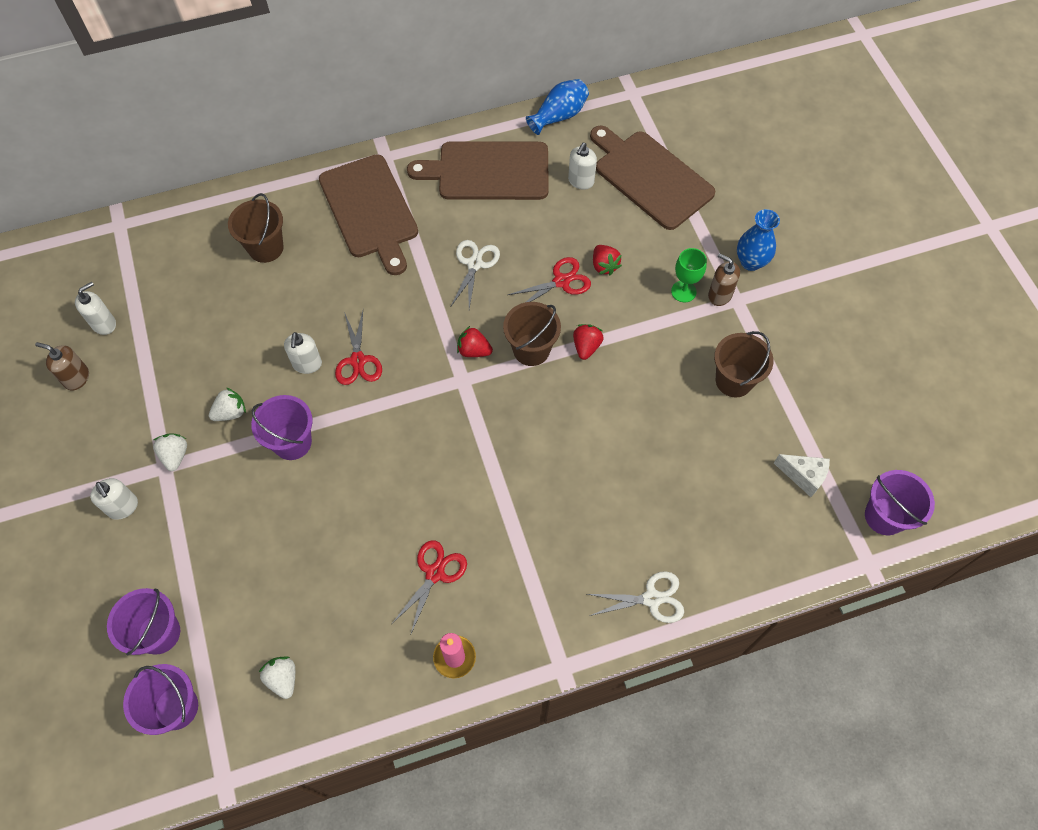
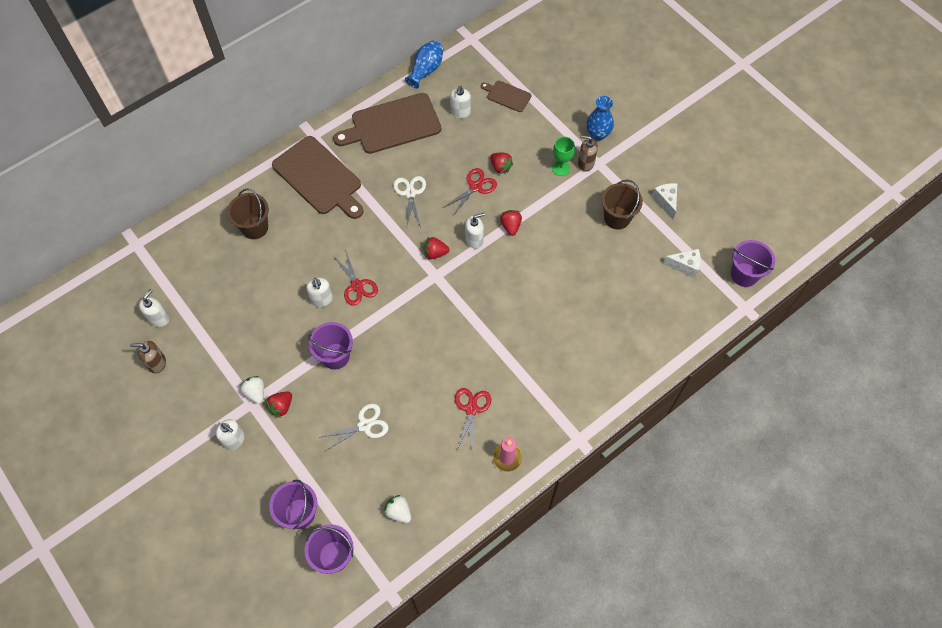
camera: 20 degrees left, 0 degrees up
white strawberry [209,388,246,421] -> none
brown bucket [503,302,561,366] -> white soap dispenser [465,213,485,249]
white scissors [587,571,684,623] -> white scissors moved to [318,404,388,452]
brown cutting board [590,126,715,230] -> brown cutting board [481,81,532,112], size x0.50
none -> red strawberry [266,392,292,418]
none -> white cheese [652,183,677,220]

